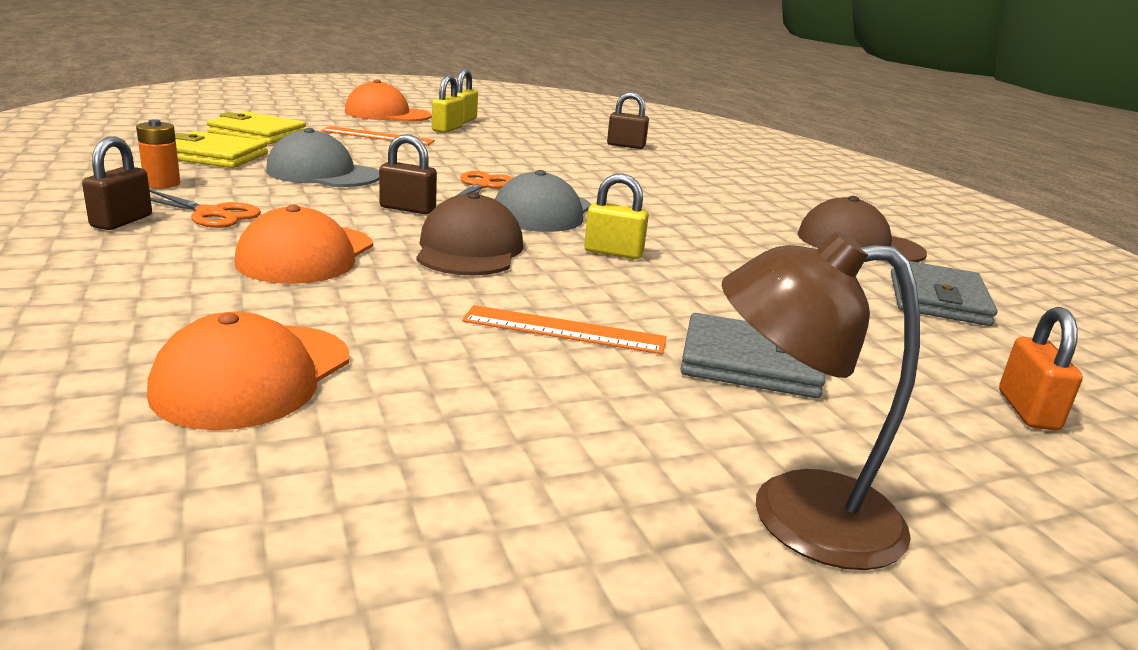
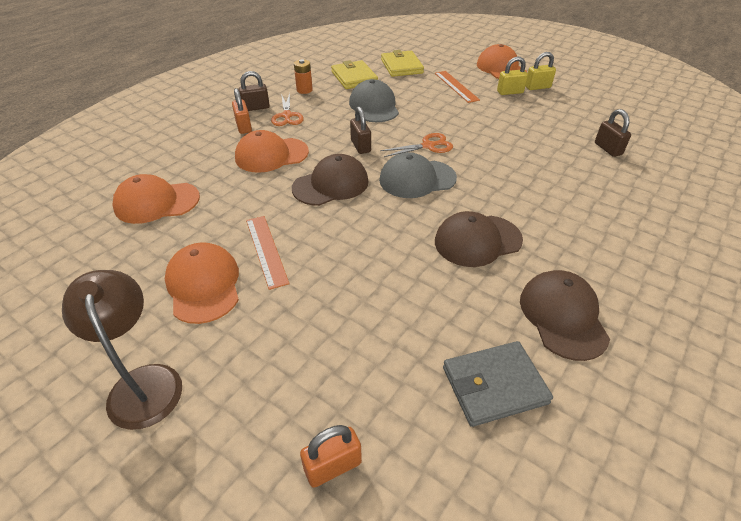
camera: 60 degrees right, 20 degrees up
yellow padlock [584,173,649,259] -> none
grey wallet [681,313,825,398] -> none
none -> orange cap [165,242,239,324]
none -> orange padlock [232,88,252,134]
none -> brown cap [435,211,523,267]

